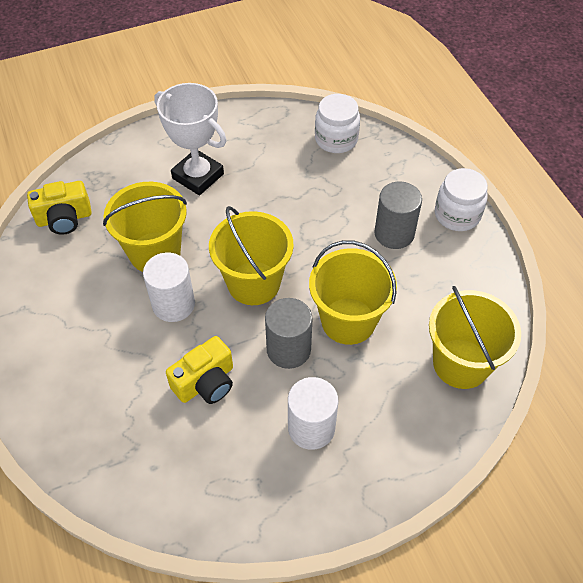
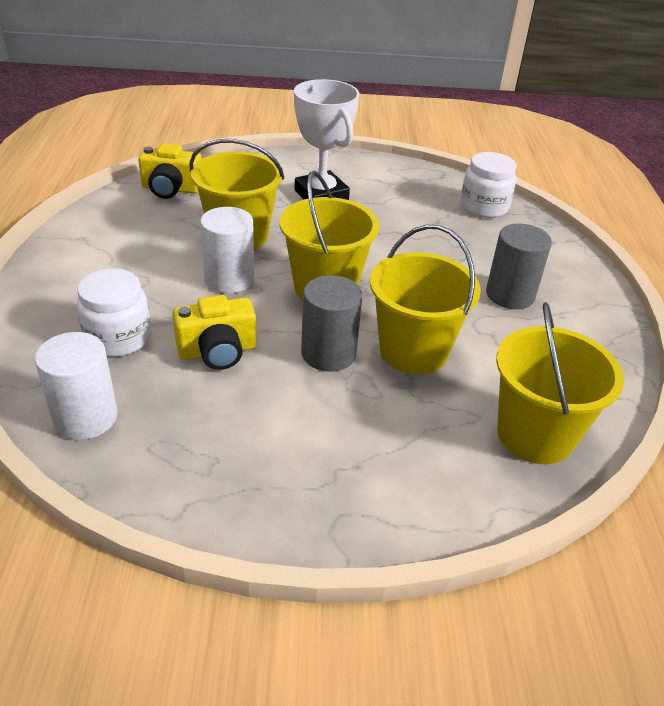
camera: 20 degrees right, 15 degrees down
white cylinder [288,377,338,450] -> white cylinder moved to [35,332,118,440]
white jar [435,168,488,231] -> white jar moved to [77,268,151,357]

